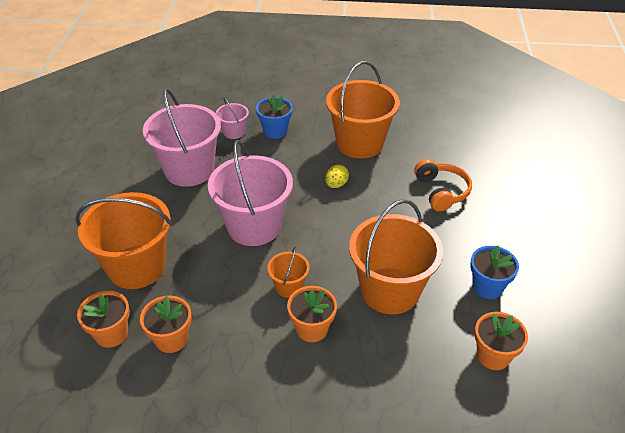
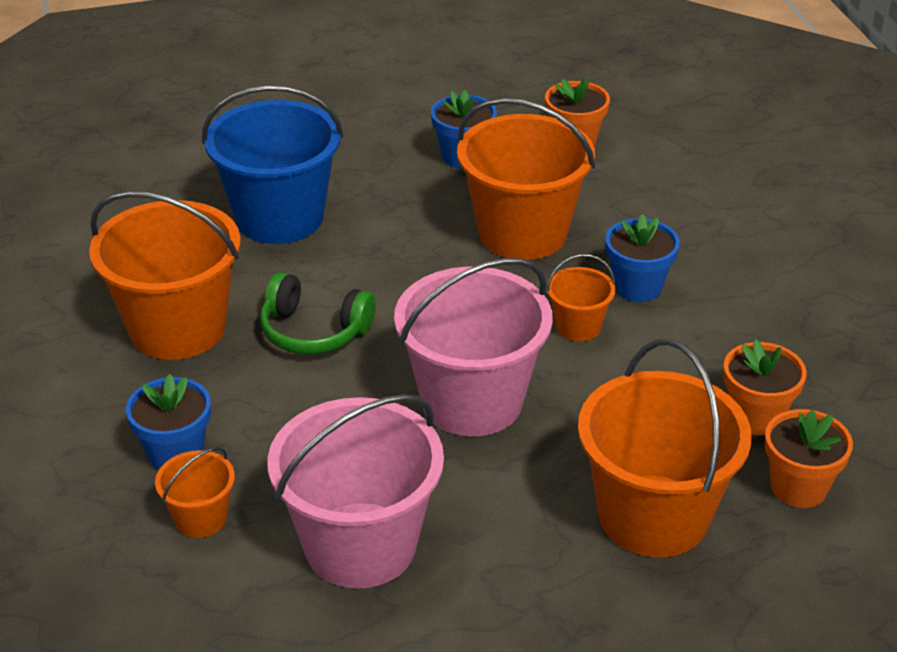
camera: 110 degrees left, 5 degrees down
pink bucket [216,97,249,139] -> orange bucket [155,447,235,538]
orange flower pot [287,286,337,342] -> blue flower pot [605,214,680,302]
yellow egg [325,165,349,188] -> green headphones [260,272,376,355]
orange headphones [414,159,472,211] -> blue bucket [202,85,343,244]

